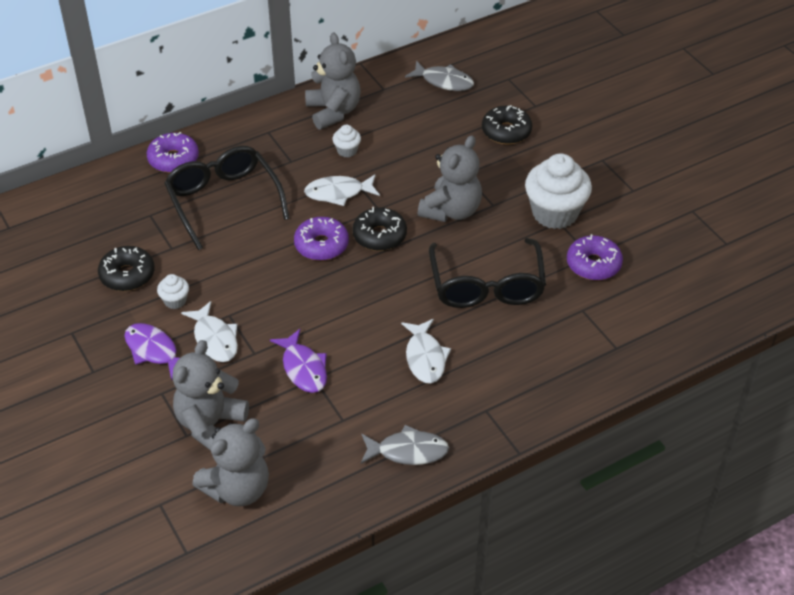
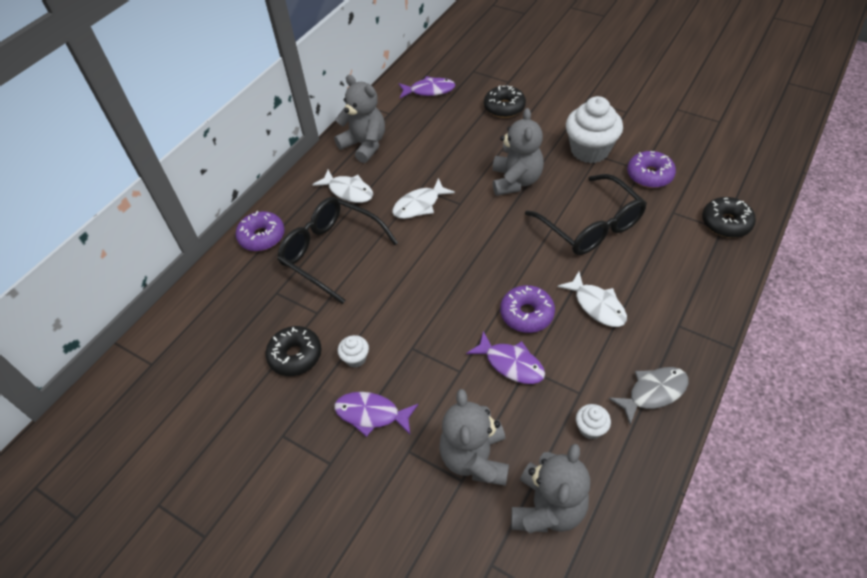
camera: 25 degrees left, 5 degrees up
white fish [181,301,238,362] -> white fish moved to [312,170,373,203]
purple donut [294,217,349,261] -> purple donut moved to [500,285,555,333]
white cupcake [332,125,361,158] -> white cupcake moved to [576,404,611,439]
black donut [352,207,407,251] -> black donut moved to [702,197,756,238]
grey fish [405,60,474,91] -> purple fish [399,76,456,98]

